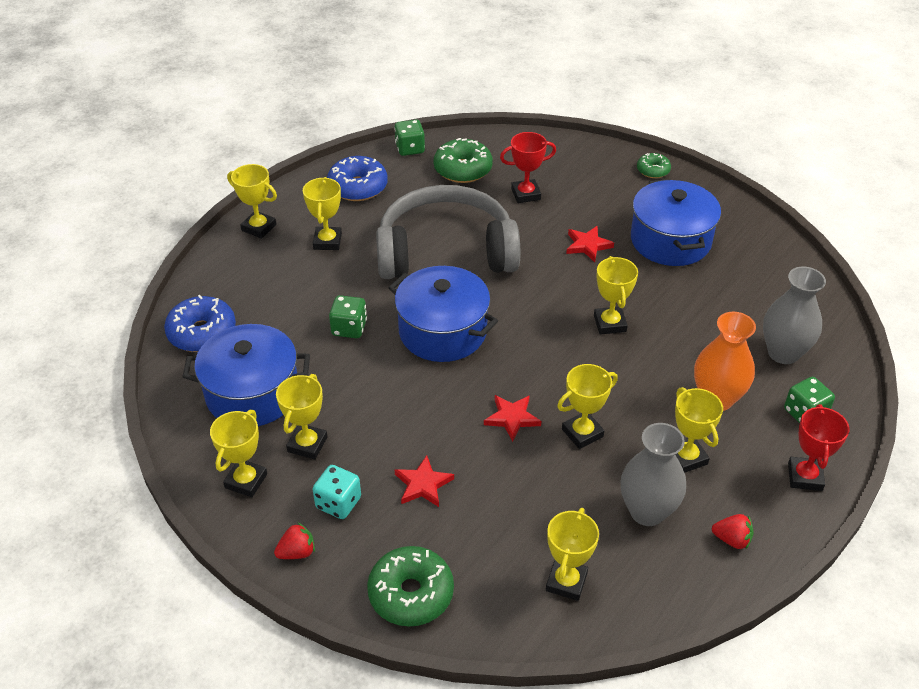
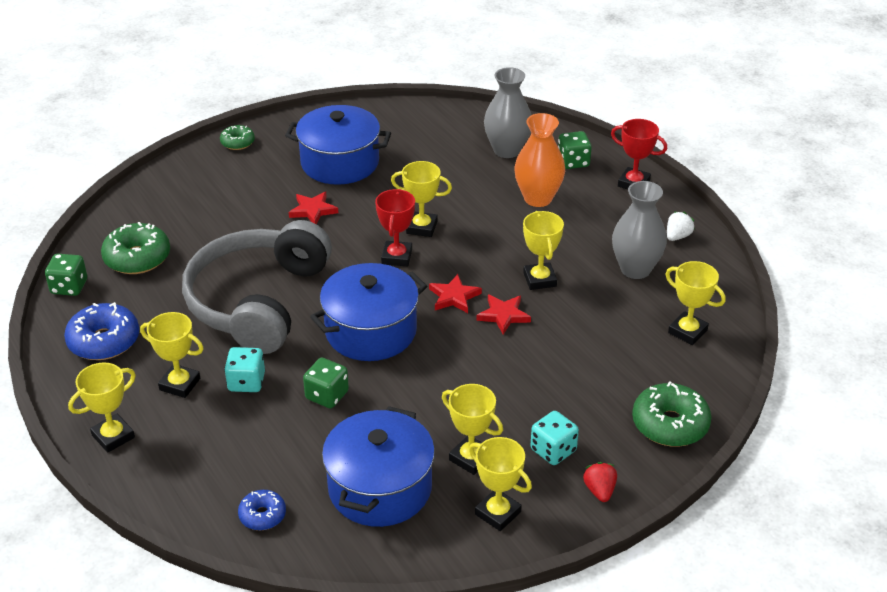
camera: 70 degrees left, 5 degrees down
blue donut [164,295,236,352] -> blue donut [238,490,286,530], size x0.57
red star [395,455,454,507] -> red star moved to [429,274,482,313]
red trophy [500,132,556,203] -> red trophy moved to [375,189,415,266]
yellow trophy [675,387,723,473] -> none
red strawberry [712,514,754,549] -> white strawberry [667,212,695,241]
none -> turquoise dice [224,347,265,392]

